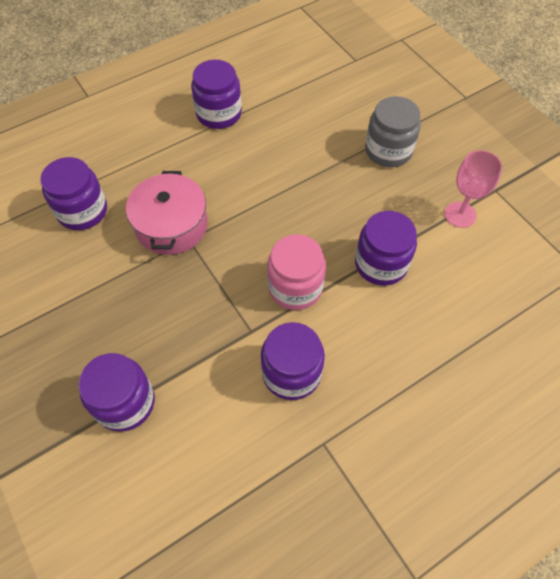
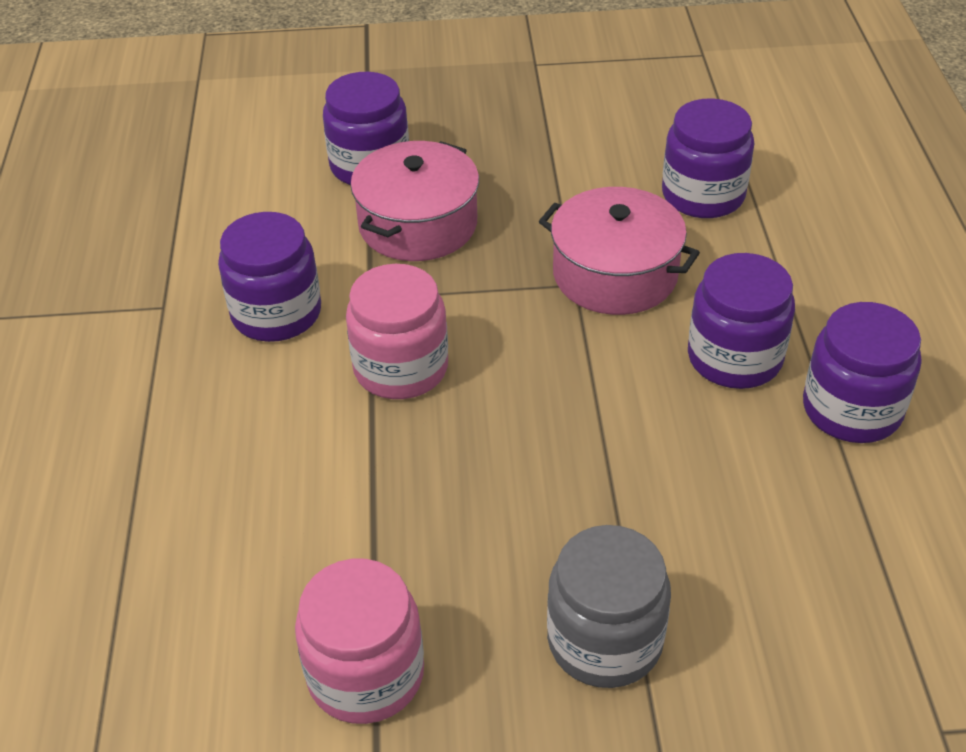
camera: 120 degrees right, 15 degrees down
purple jar [355,211,417,286] -> purple jar moved to [688,253,795,389]
pink goblet [444,150,502,228] -> pink jar [295,559,424,724]
none -> pink pot [350,141,479,261]

